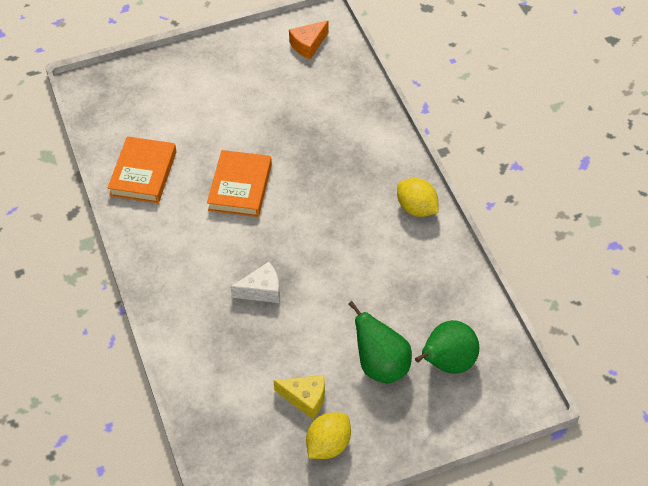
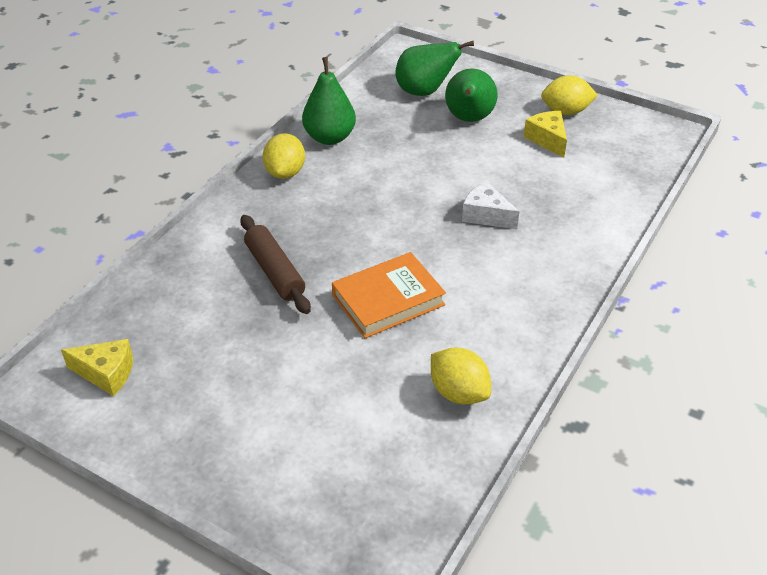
camera: 130 degrees left, 10 degrees down
orange book [108,136,177,203] -> yellow lemon [431,347,491,404]
orange cheese [289,20,329,60] -> yellow cheese [61,339,133,396]
none -> brown rolling pin [240,215,311,314]
none -> green pear [302,57,356,145]

